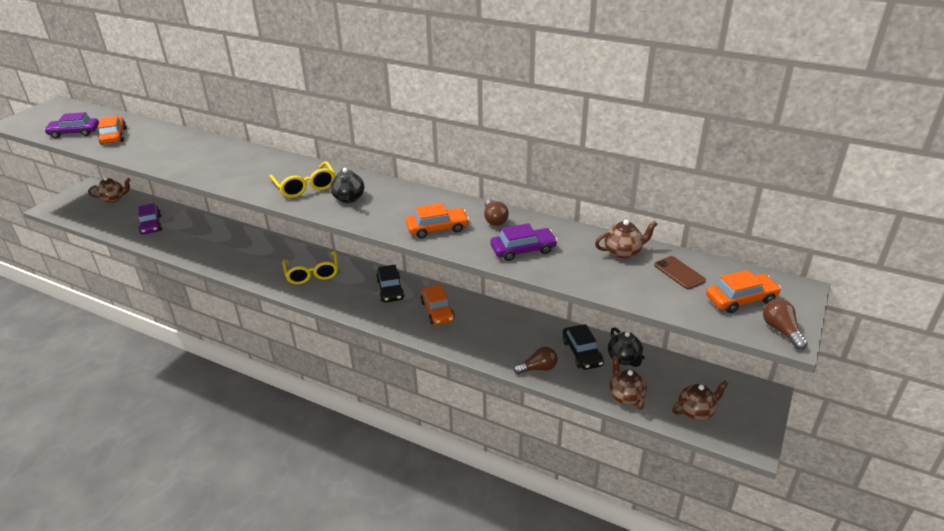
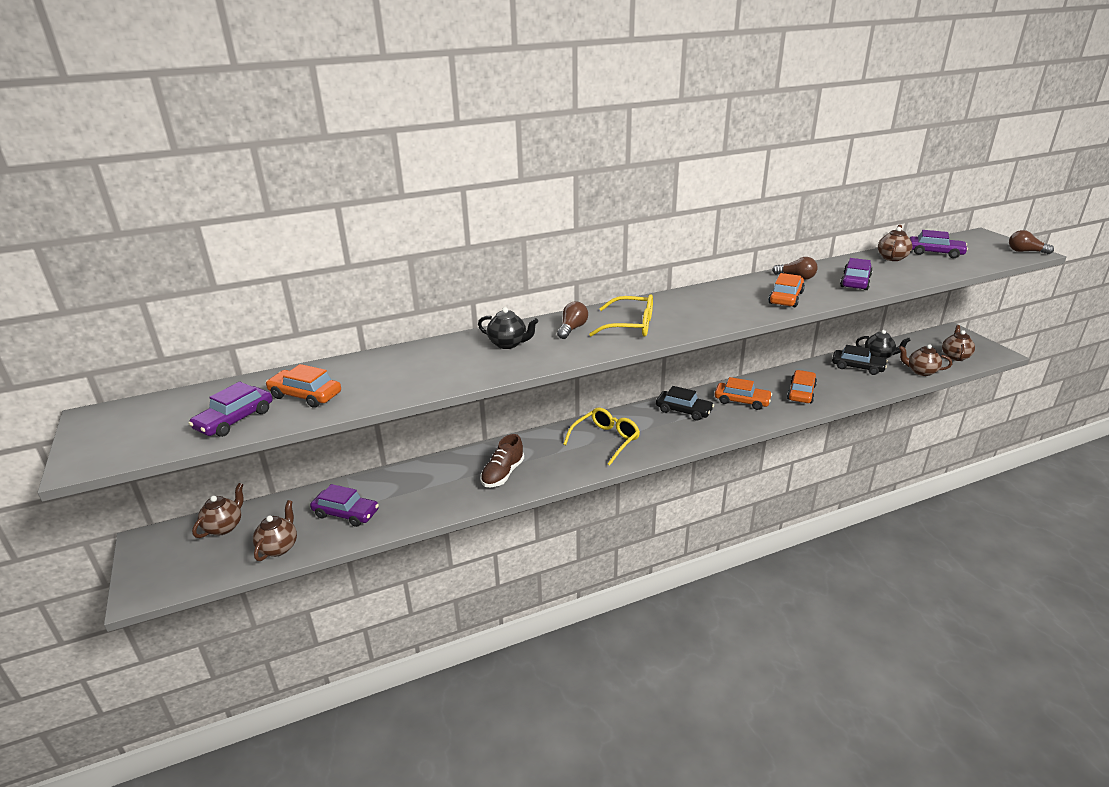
camera: 50 degrees left, 5 degrees down
yellow glasses [283,251,338,284] -> yellow glasses turned 75 degrees counterclockwise [563,408,640,466]
black teapot [330,168,364,203] -> black teapot moved to [478,307,538,349]
brown light bulb [513,347,557,374] -> brown light bulb moved to [557,302,588,339]
brown phone [654,256,706,289] -> purple car [910,230,968,258]
orange car [706,270,781,313] -> orange car moved to [787,370,817,403]
none -> brown teapot [253,500,297,561]
none -> brown shoe [480,434,524,487]

